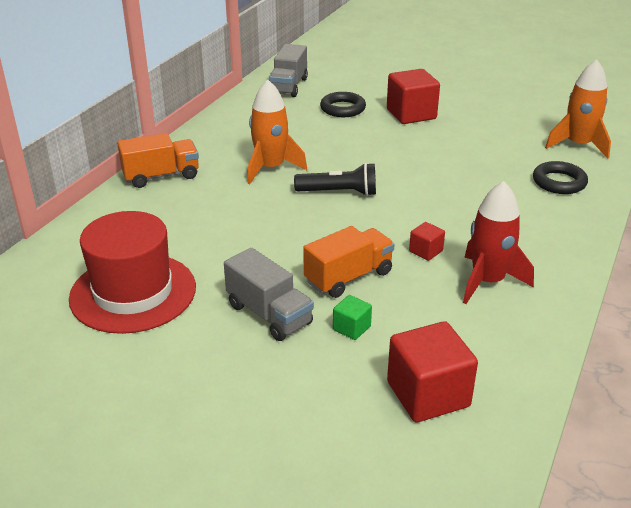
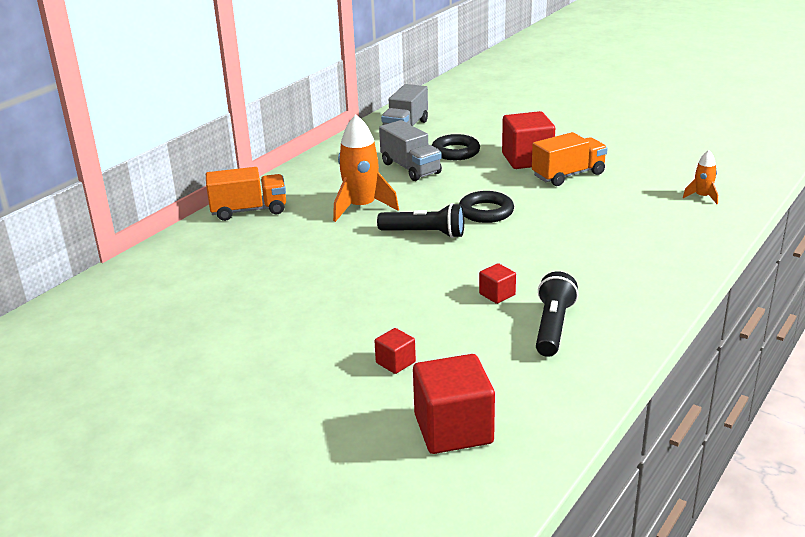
camera: 10 degrees right, 5 degrees down
red hat [69,211,196,334] -> none
grey truck [224,248,314,341] -> grey truck moved to [379,120,442,181]
orange truck [303,226,395,298] -> orange truck moved to [532,132,608,186]
green cube [333,295,372,340] -> red cube [374,328,416,374]
red rocket [463,181,534,304] -> black flashlight [536,272,578,357]
black ring [533,161,588,194] -> black ring moved to [459,191,514,223]
orange rocket [545,59,611,159] -> orange rocket [683,150,718,204], size x0.51

